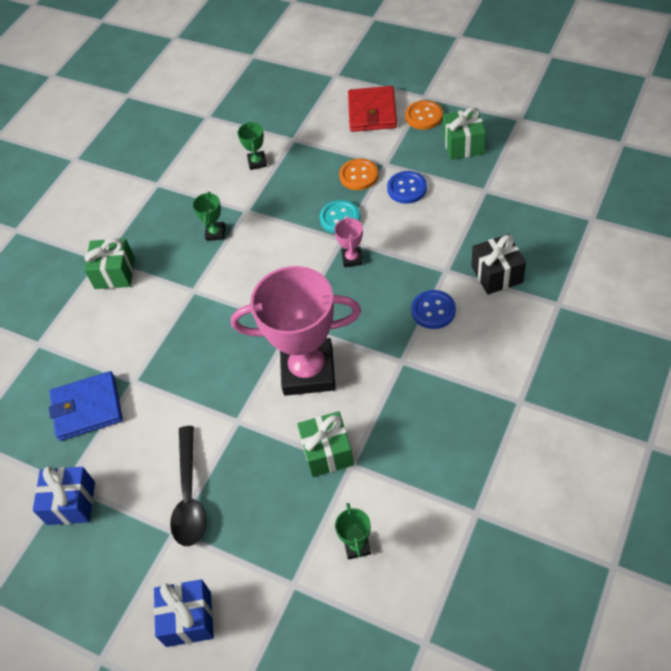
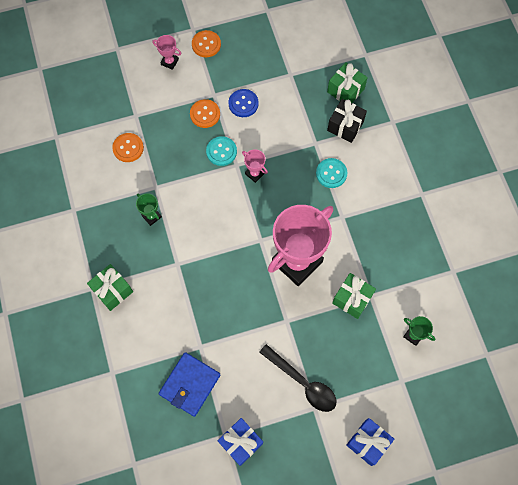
camera: 50 degrees left, 15 degrees up
green trophy [237,122,267,170] -> orange button [112,133,144,162]
red wallet [348,86,397,132] -> pink trophy [153,35,181,70]
blue button [411,290,456,329] -> turquoise button [316,158,347,188]
green gift [443,107,486,160] -> green gift moved to [327,62,368,103]

